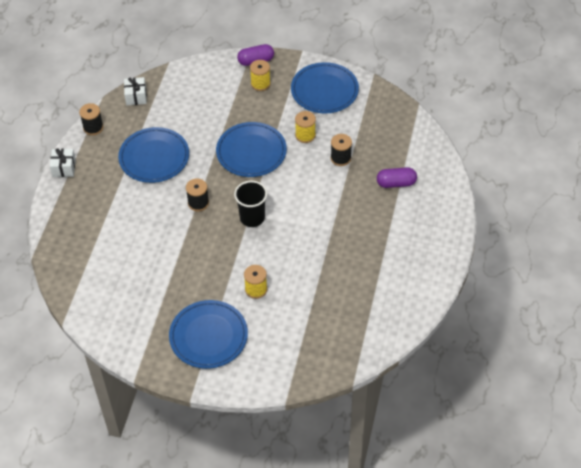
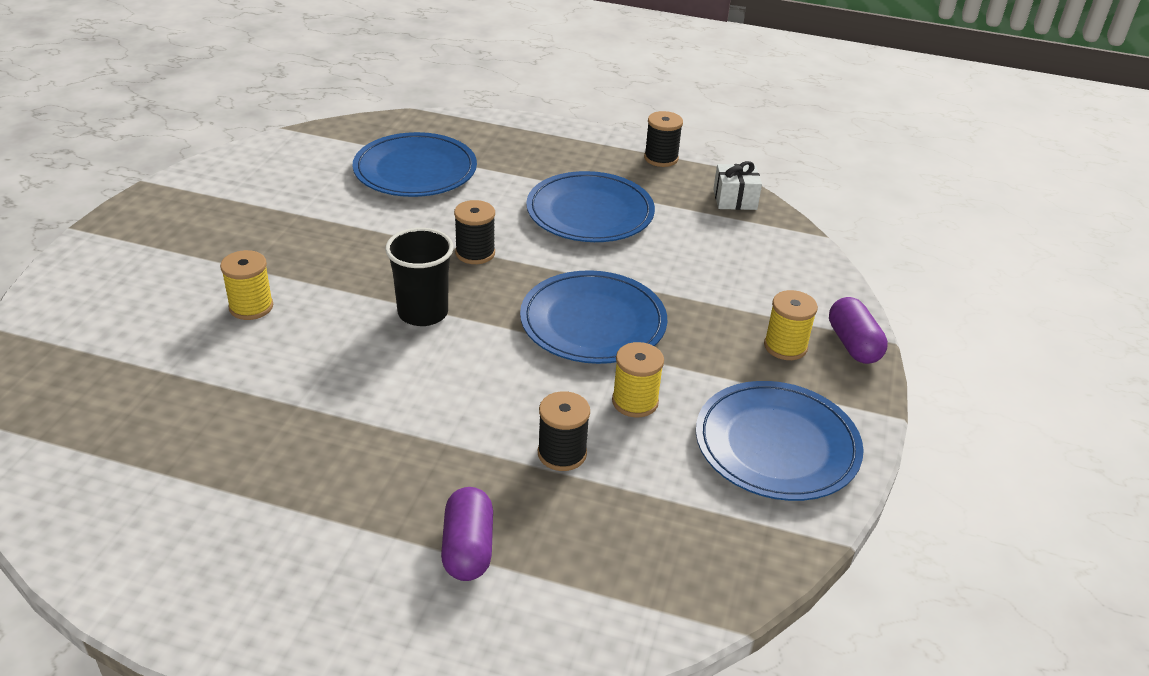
camera: 90 degrees right, 15 degrees down
white gift [50,148,76,177] -> none
blue plate [169,300,248,369] -> blue plate moved to [353,132,477,197]

